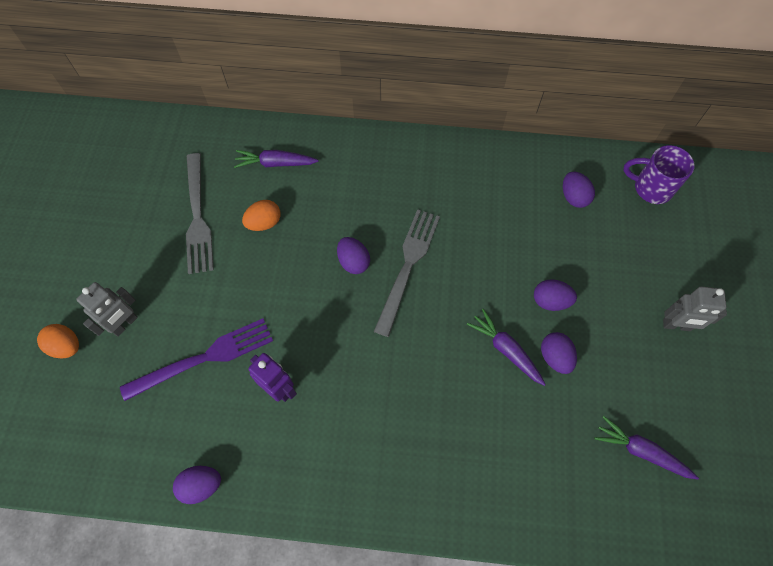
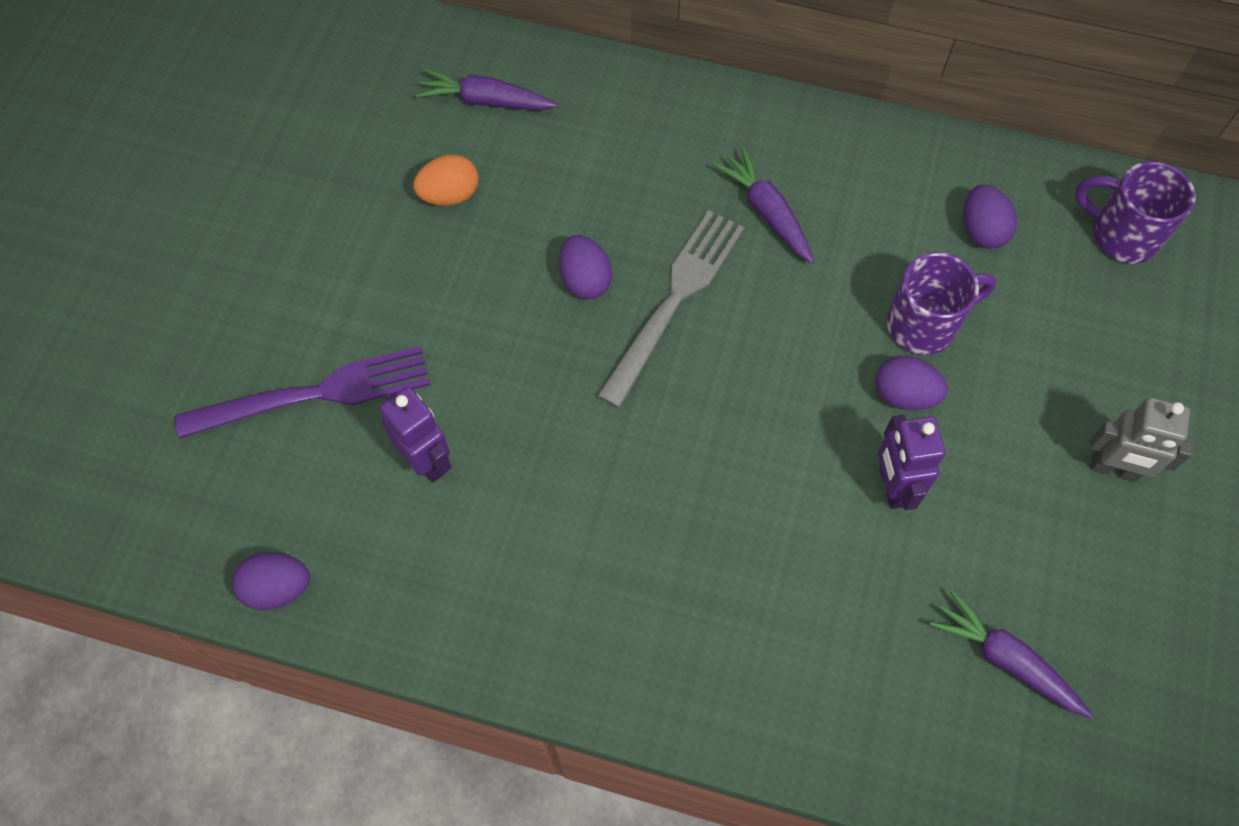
camera: 10 degrees right, 0 degrees up
orange egg [37,324,79,358] -> none
grey robot [76,282,138,337] -> none
grey fork [186,153,214,274] -> none
purple carrot [467,309,546,386] -> purple carrot moved to [713,147,814,263]
purple egg [541,332,577,374] -> purple robot [878,415,946,510]
none -> purple mug [887,252,996,355]

